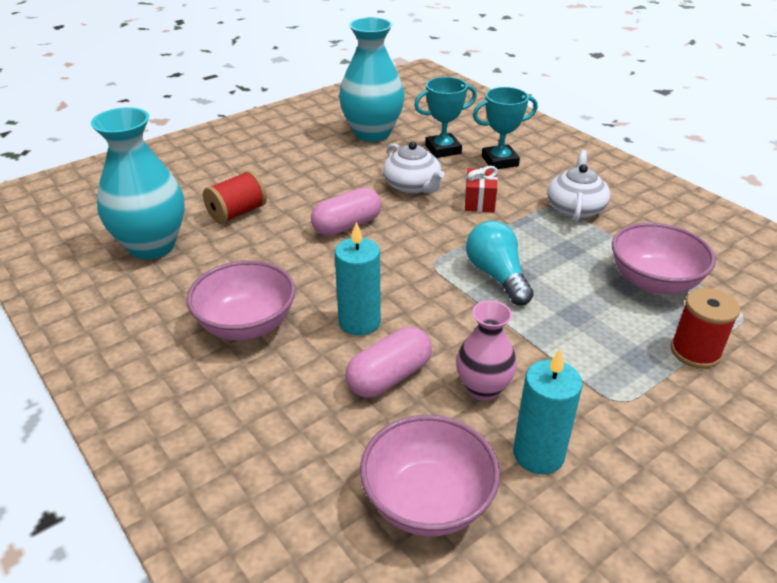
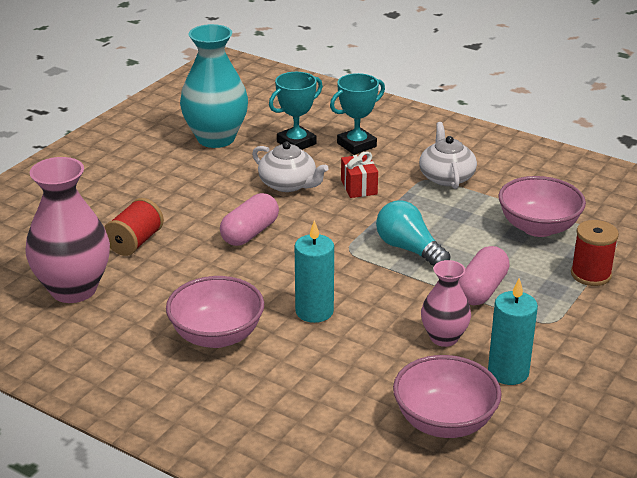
camera: 20 degrees left, 5 degrees down
turquoise vase [91,107,185,259] -> pink vase [25,157,110,303]
pink capsule [345,327,432,398] -> pink capsule moved to [458,246,510,305]

